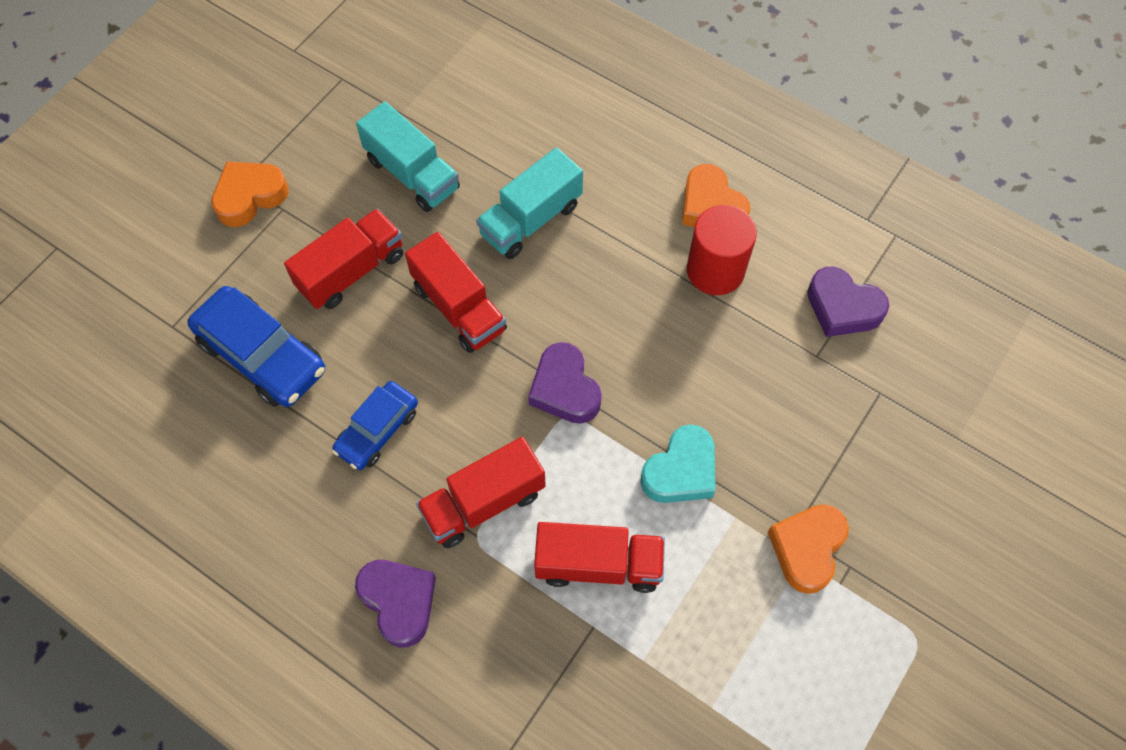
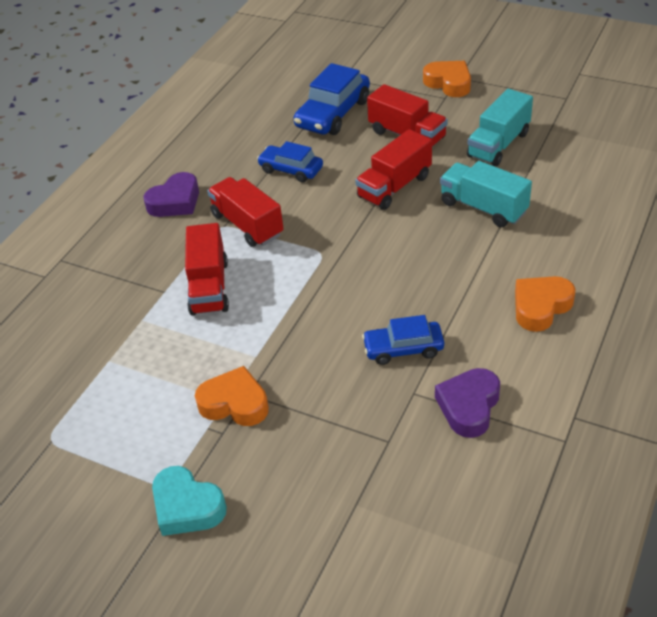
camera: 85 degrees right, 20 degrees down
purple heart [528,342,602,424] -> none
turquoise heart [640,424,715,503] -> turquoise heart moved to [152,466,227,536]
red cylinder [687,205,757,295] -> none
none -> blue car [362,315,444,365]

